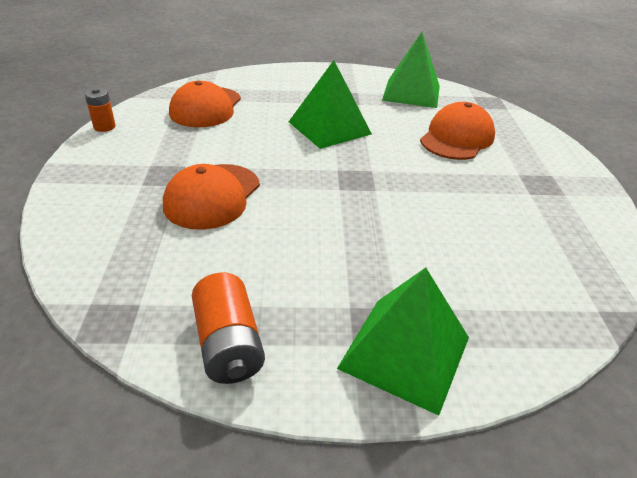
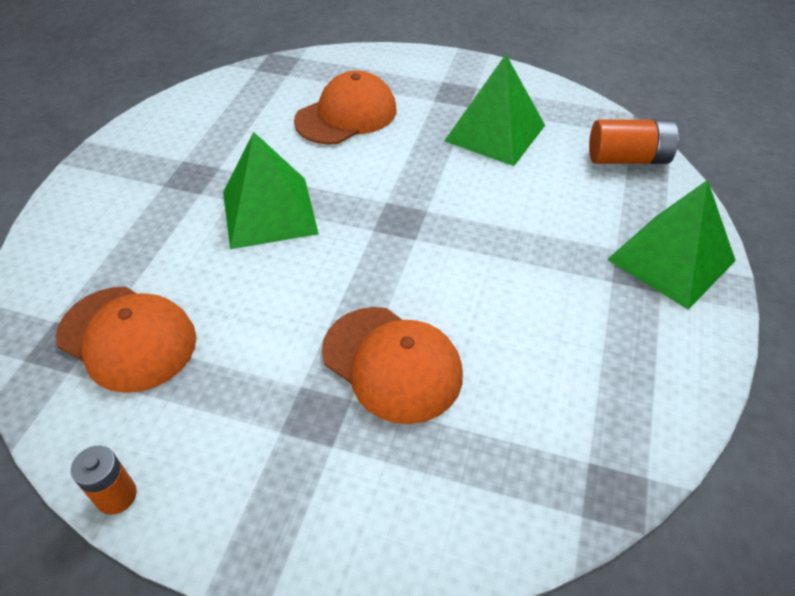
camera: 70 degrees left, 10 degrees up
orange battery [192,273,265,384] -> orange battery moved to [589,120,679,164]
green pyramid [382,32,440,108] -> green pyramid moved to [444,54,545,166]
orange cap [420,102,495,160] -> orange cap turned 90 degrees clockwise [294,71,397,145]

